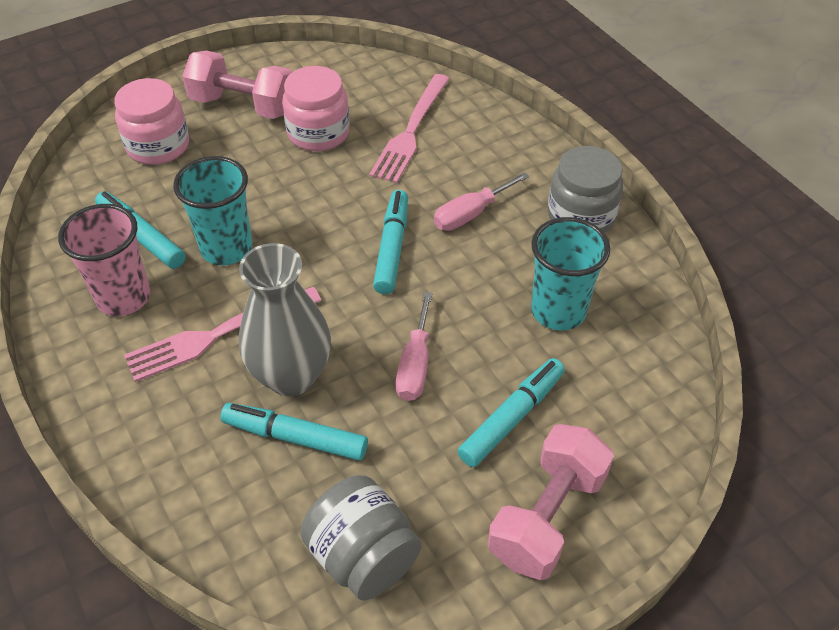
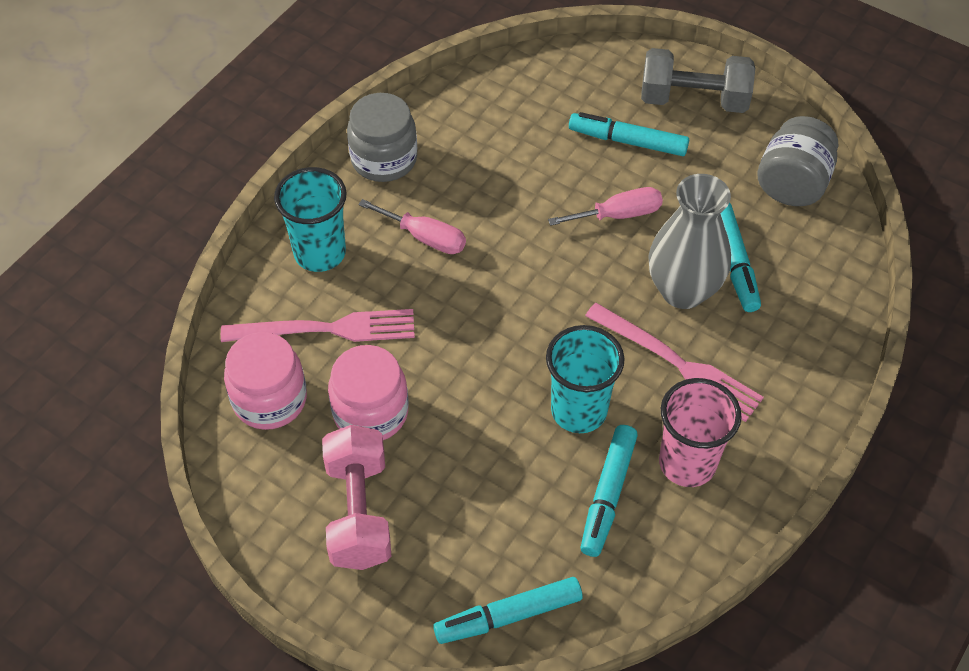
camera: 115 degrees left, 5 degrees up
pink jar [114,78,189,165] -> pink jar moved to [224,332,307,430]
turquoise marker [373,190,408,294] -> turquoise marker moved to [433,577,583,644]
pink dumbbell [488,424,614,580] -> grey dumbbell [641,48,755,113]
turquoise cup [531,217,610,330] -> turquoise cup moved to [274,167,347,272]

